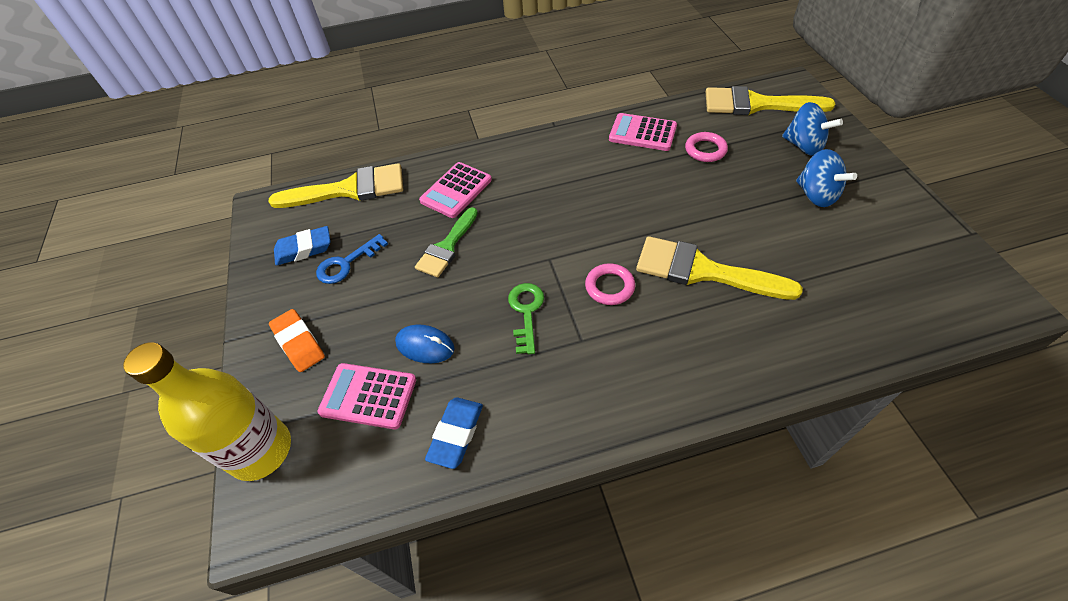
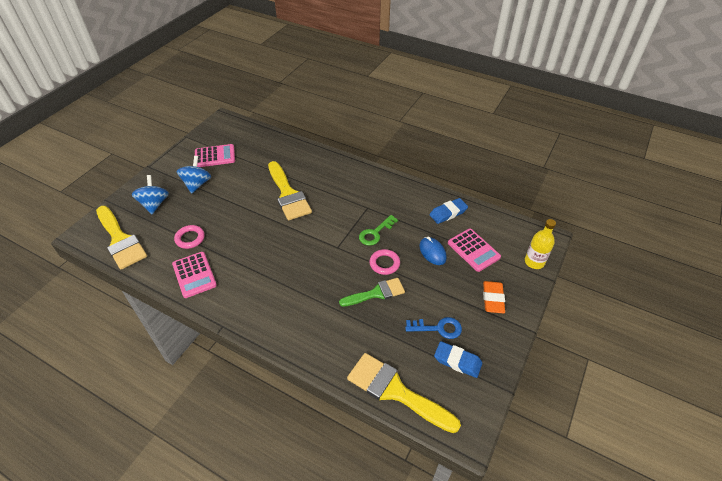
camera: 140 degrees left, 5 degrees down
yellow bottle [123,342,291,481] -> yellow bottle [525,219,556,269], size x0.60
pink calculator [419,162,492,218] -> pink calculator moved to [195,144,235,167]
pink ring [585,263,635,305] -> pink ring moved to [370,249,400,275]

